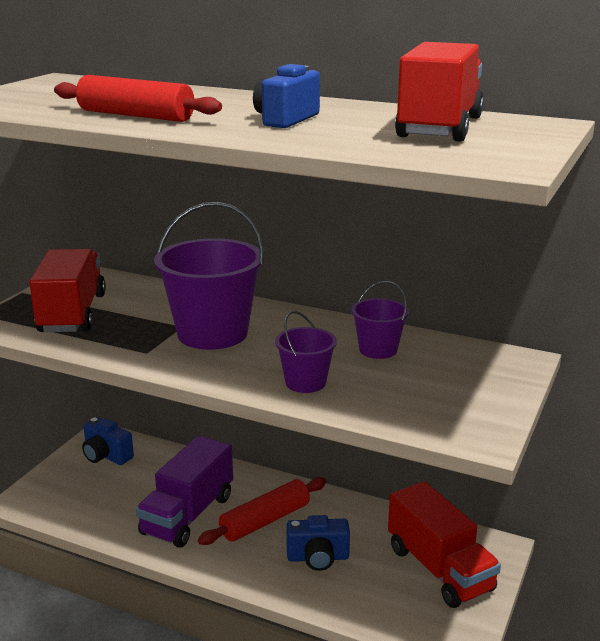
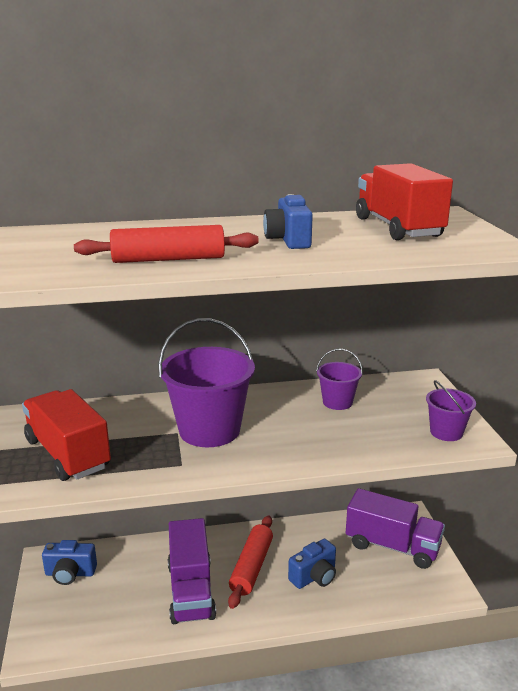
camera: 35 degrees left, 0 degrees up
purple bucket [275,311,337,393] -> purple bucket moved to [426,380,476,441]
red truck [388,481,501,608] -> purple truck [346,488,445,569]

